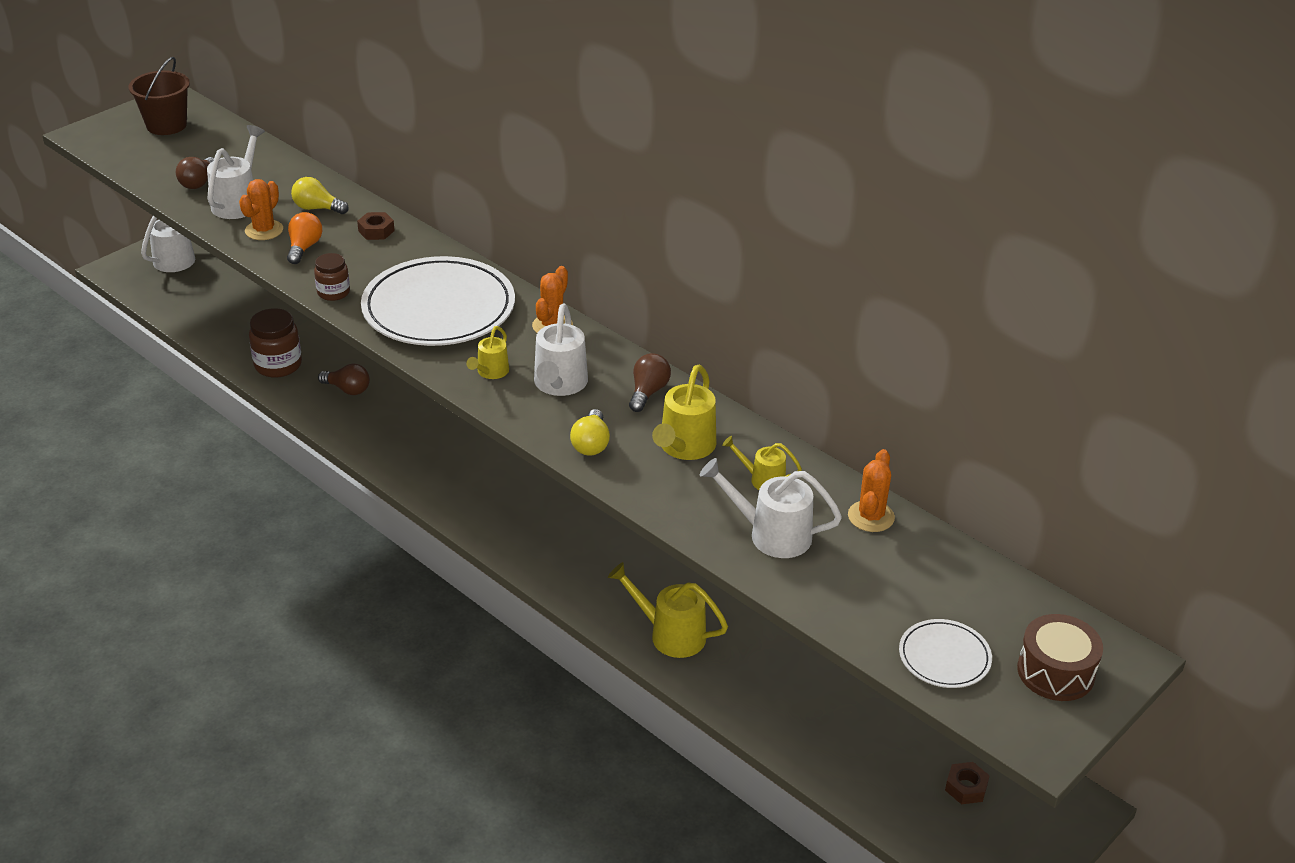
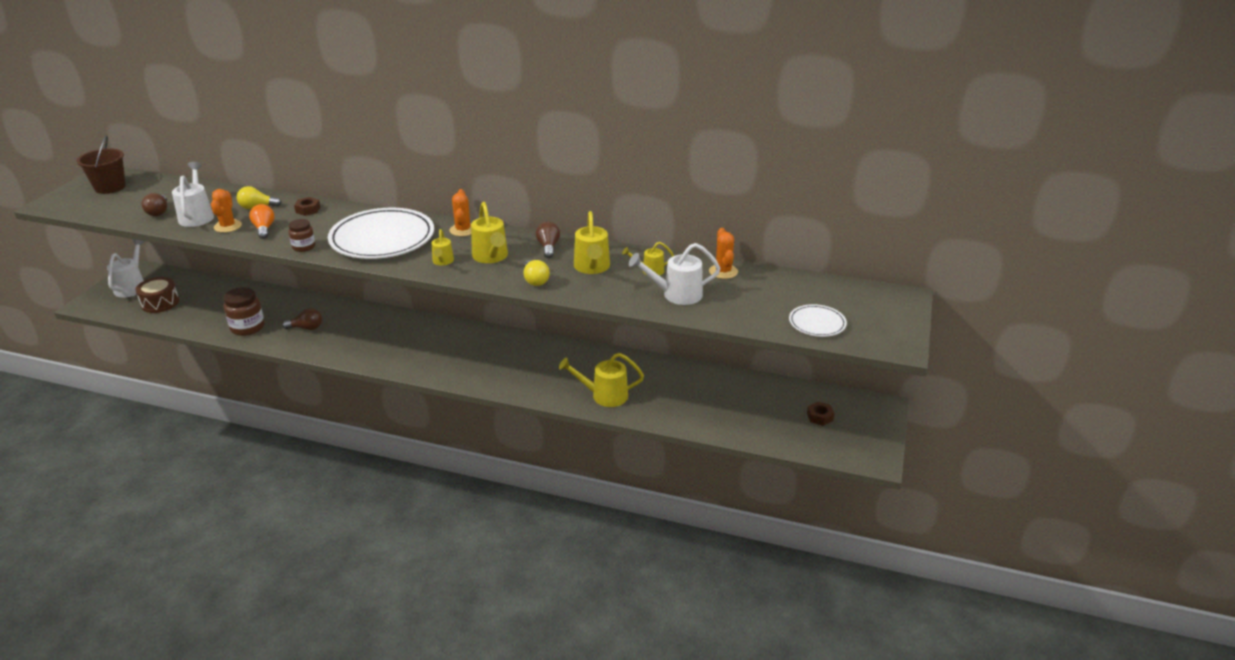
camera: 25 degrees left, 5 degrees down
white watering can [534,304,588,396] -> yellow watering can [471,202,508,263]
brown drum [1017,614,1103,701] -> brown drum moved to [135,277,179,313]

